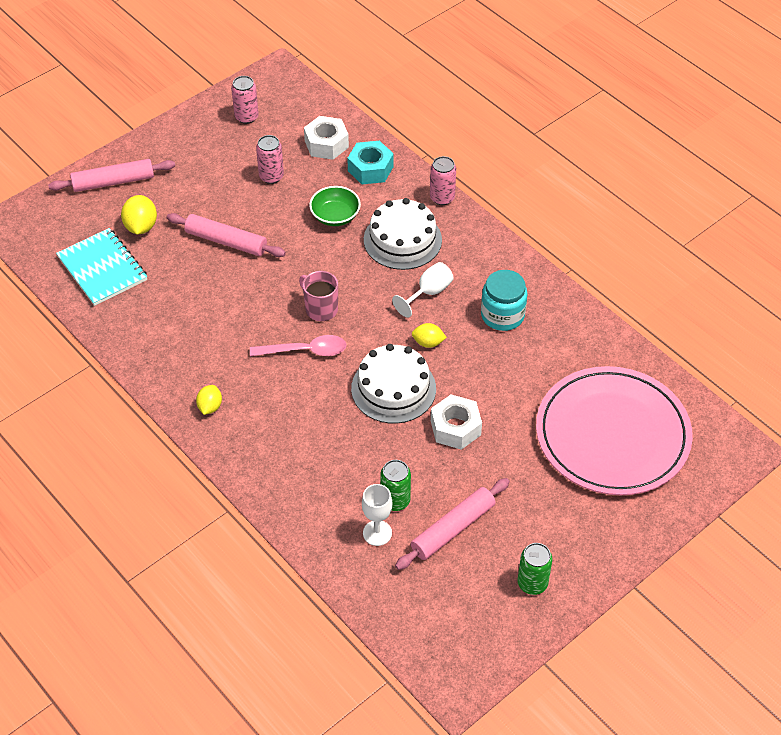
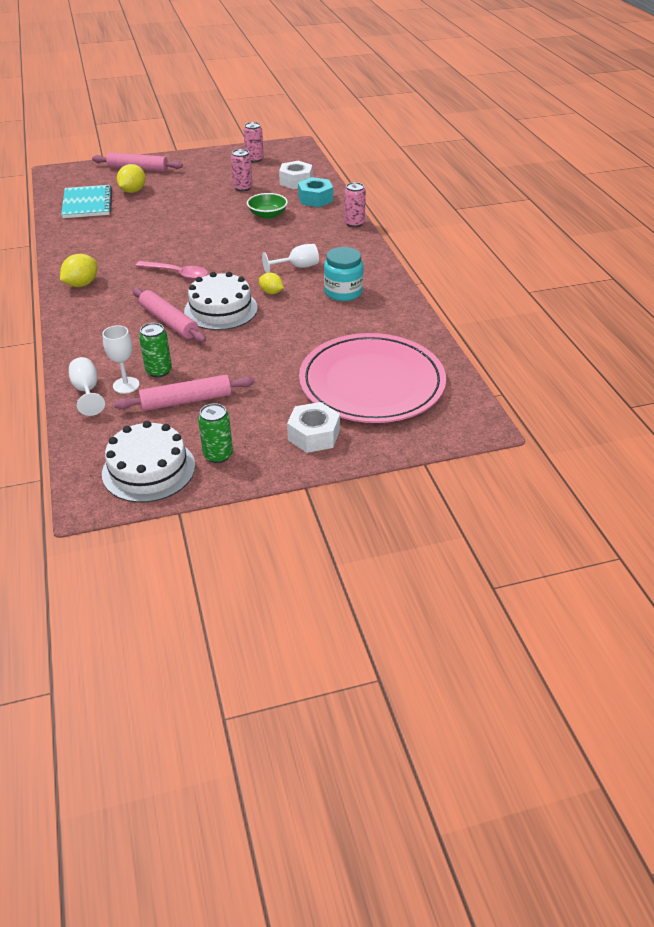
camera: 25 degrees right, 10 degrees down
pink rolling pin [167,213,286,257] -> pink rolling pin moved to [132,287,207,343]
yellow lemon [196,385,222,415] -> yellow lemon [60,254,97,287], size x1.53
pink mug [299,271,338,321] -> none
white cake [364,198,442,270] -> white cake moved to [102,421,195,503]
white nut [431,394,482,450] -> white nut moved to [287,402,340,453]
none -> white goblet [69,357,105,416]

